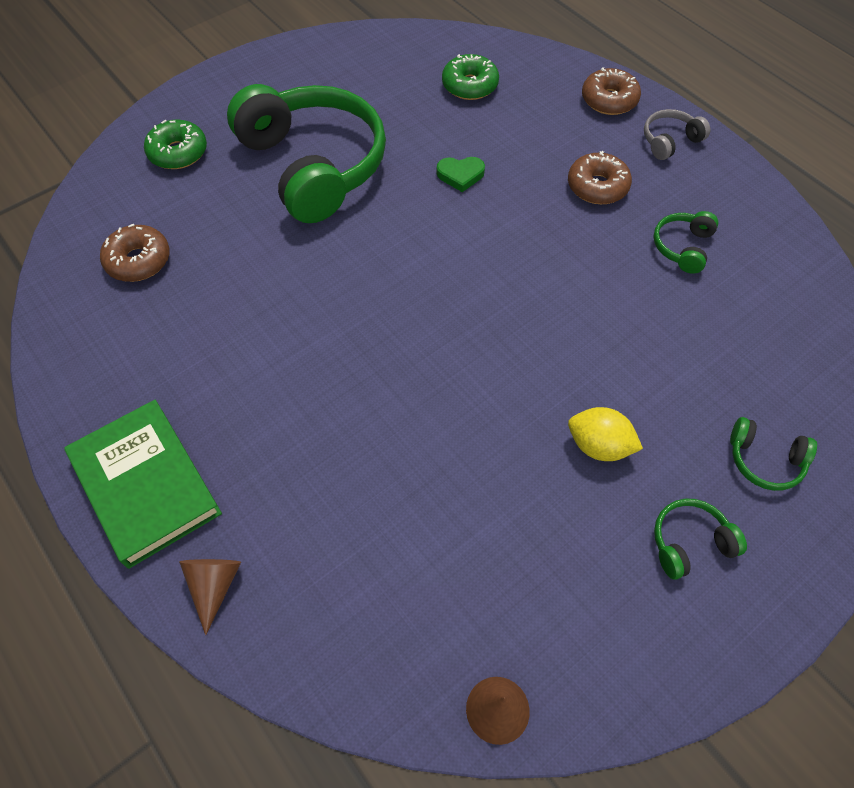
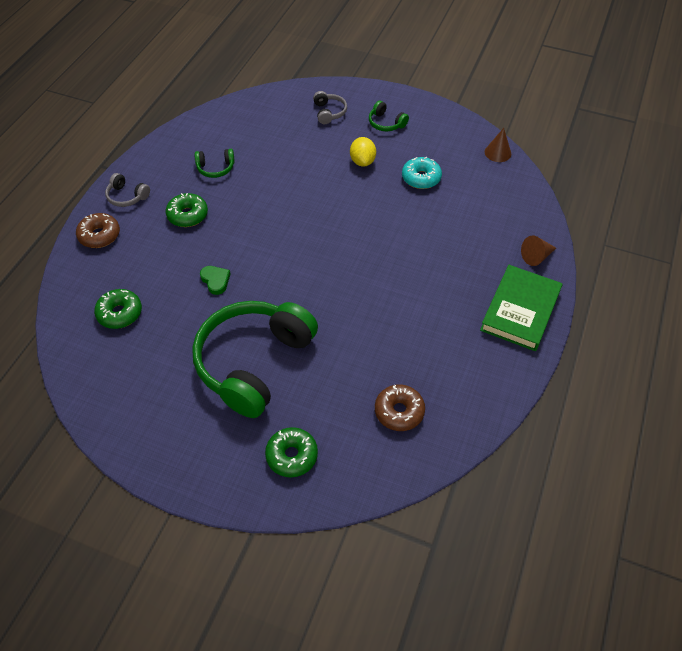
camera: 120 degrees left, 5 degrees down
brown donut [568,151,632,204] -> green donut [166,193,208,227]
green headphones [730,417,817,491] -> grey headphones [313,91,347,124]
none -> turquoise donut [402,157,442,189]

